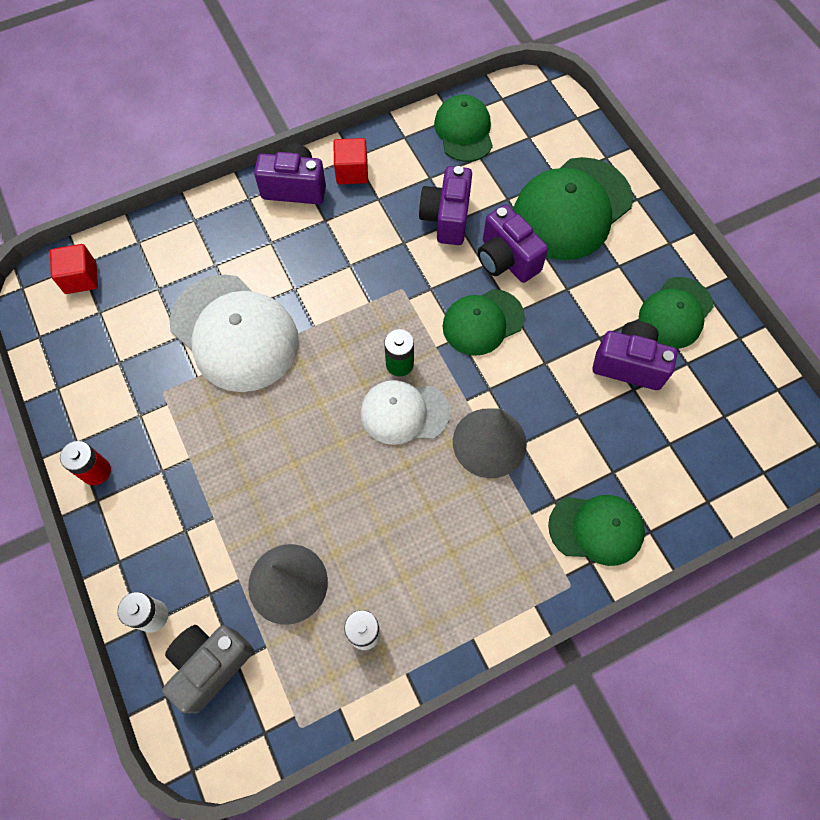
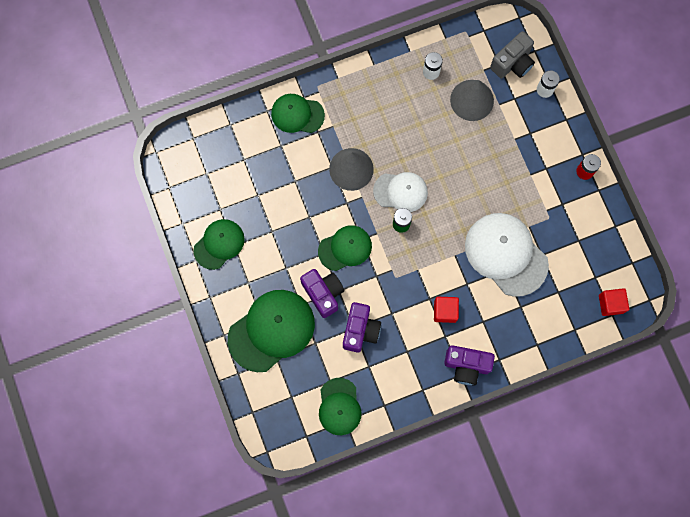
camera: 175 degrees left, 10 degrees up
red cube [333,138,368,184] -> red cube moved to [434,297,459,323]
purple camera [593,321,678,390] -> none

